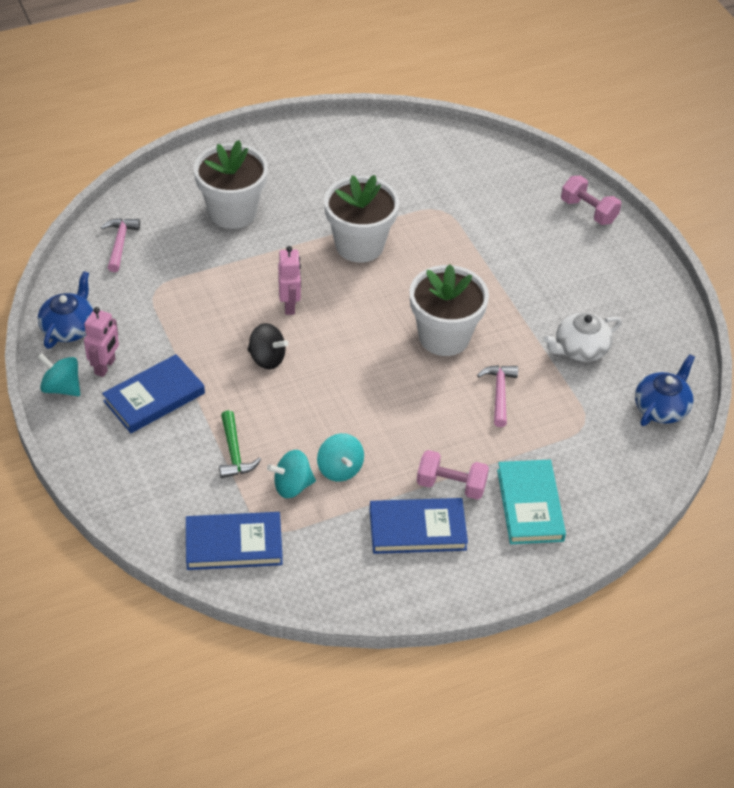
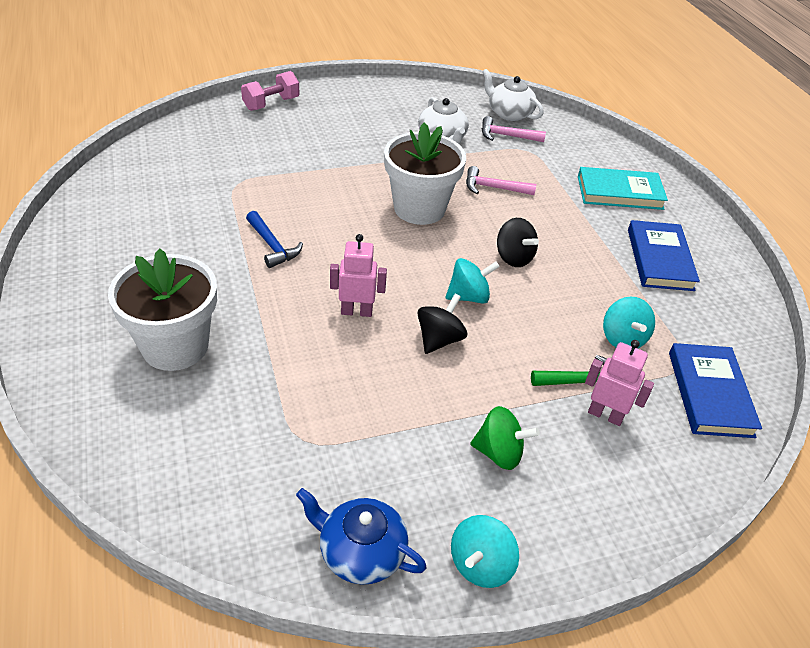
camera: 85 degrees left, 5 degrees down
pink robot [84,307,119,377] -> pink robot moved to [585,340,654,426]
pink hammer [101,218,140,272] -> pink hammer moved to [482,116,546,142]
blue book [102,354,205,433] -> green spinning top [470,406,540,470]
turquoise spinning top [317,433,364,482] -> turquoise spinning top moved to [446,258,500,304]
white flower pot [324,175,399,263] -> blue hammer [246,211,303,268]
pink dumbbell [417,450,489,500] -> none
blue teapot [635,354,695,426] -> white teapot [482,69,544,121]
none -> black spinning top [497,218,539,267]

